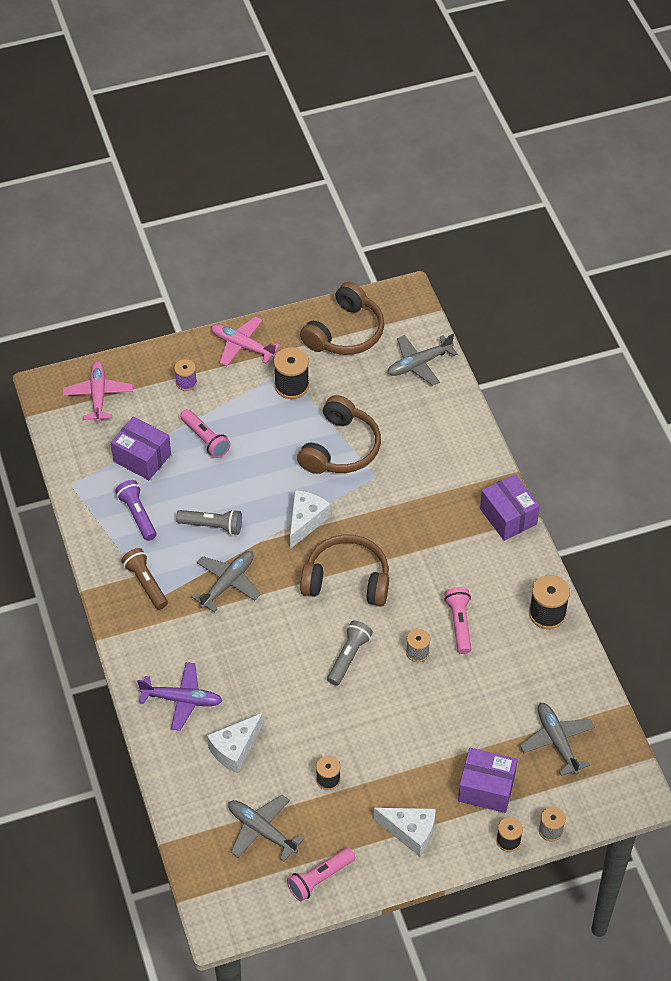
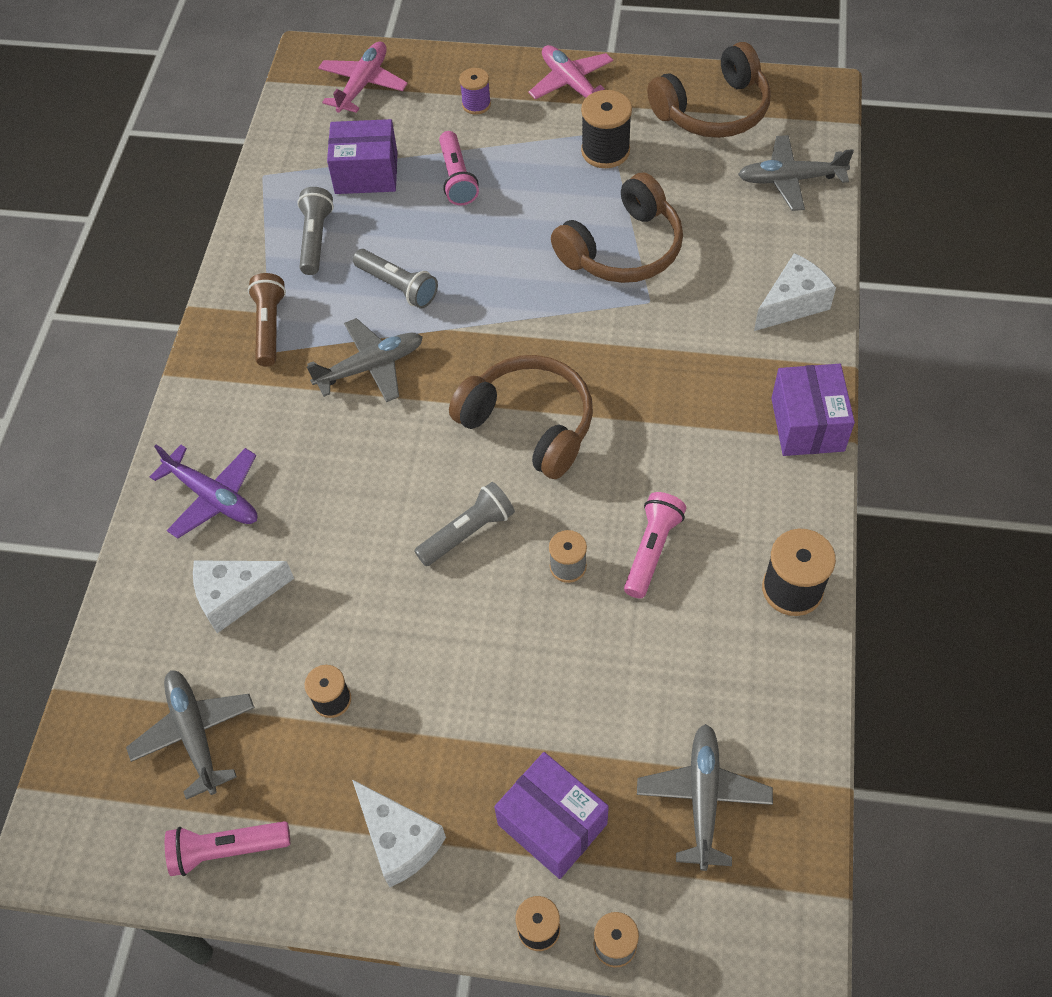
camera: 30 degrees right, 5 degrees up
purple box [111,416,171,480] -> purple box turned 60 degrees counterclockwise [327,119,397,194]
purple flashlight [115,480,157,541] -> grey flashlight [297,187,334,275]
white cheese [290,490,331,549] -> white cheese moved to [754,253,836,331]

